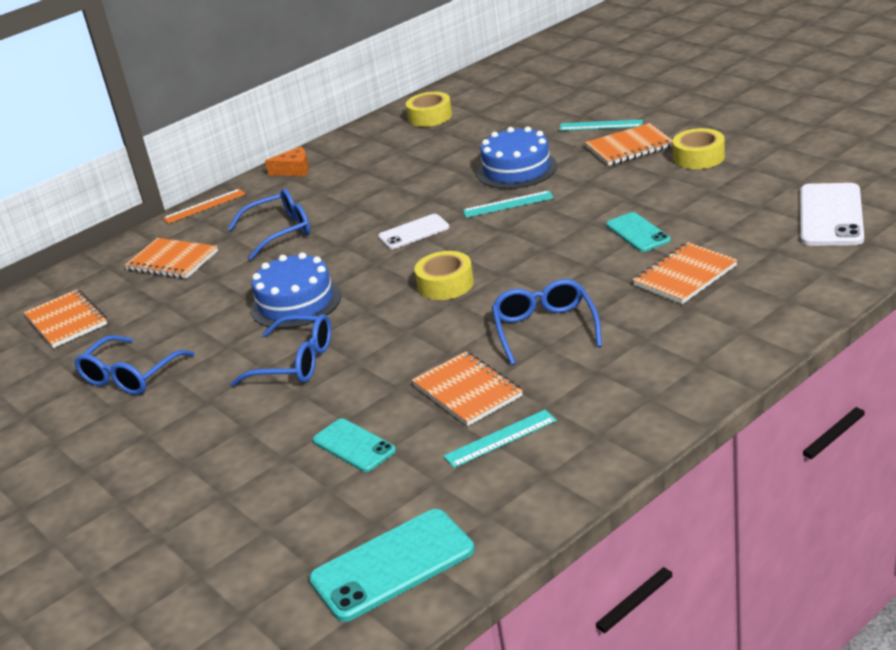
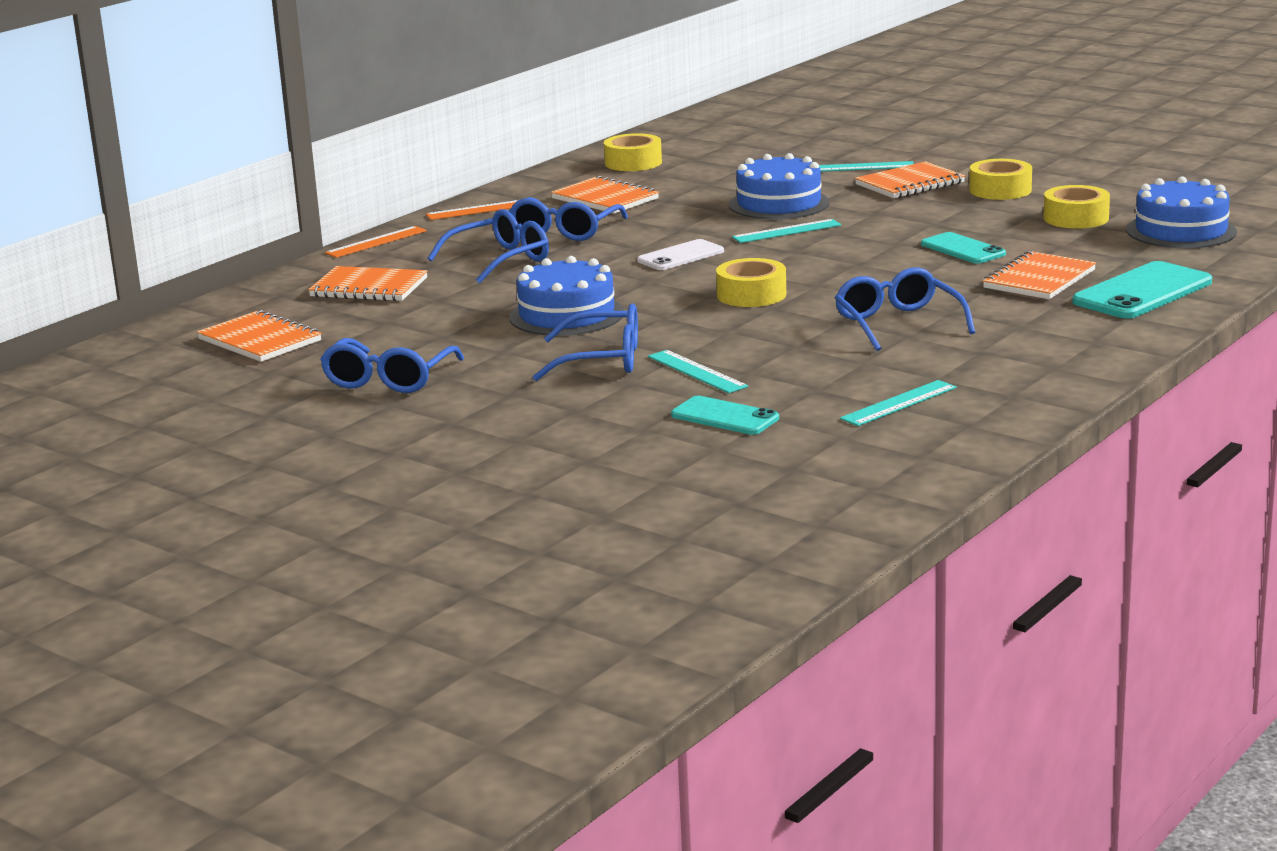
camera: 15 degrees left, 10 degrees down
orange cheese [265,146,309,176] -> orange ruler [426,200,518,220]
turquoise phone [309,509,475,622] -> turquoise phone moved to [1072,261,1212,318]
orange notebook [412,352,523,426] -> orange notebook moved to [551,176,659,214]
white phone [800,183,864,246] -> blue cake [1126,176,1237,248]
none -> blue glasses [509,197,628,241]
none -> turquoise ruler [648,350,748,393]
none -> yellow tape [1043,185,1110,229]

